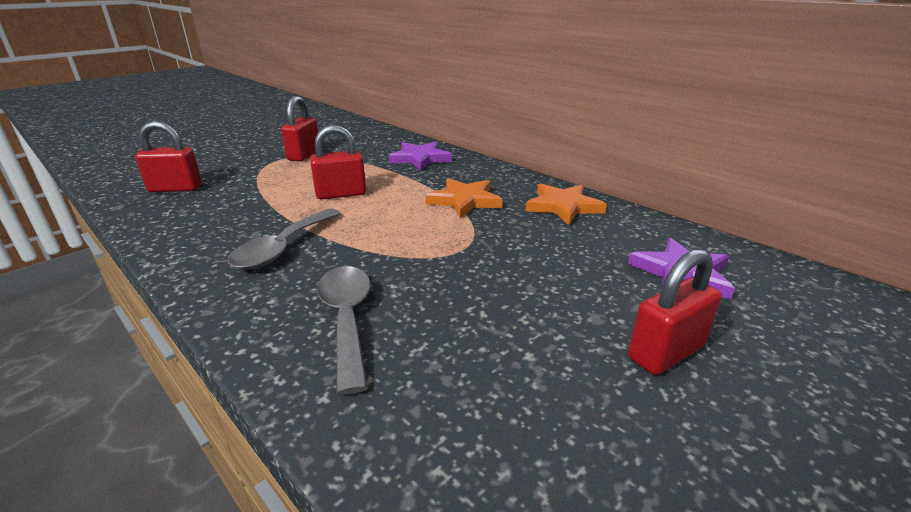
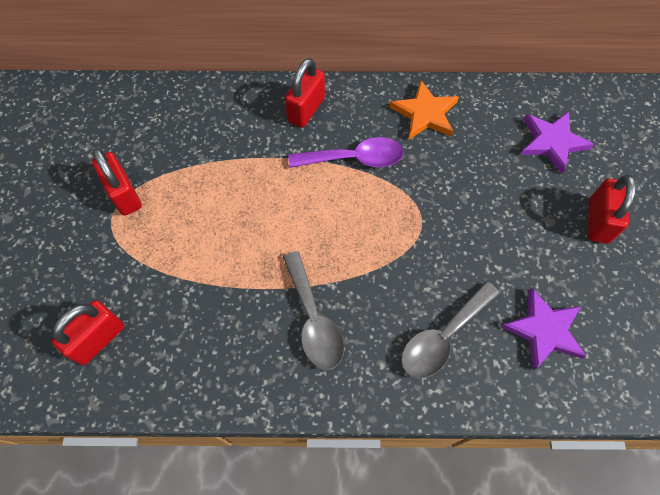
camera: 45 degrees left, 35 degrees up
red padlock [310,125,366,200] -> red padlock moved to [285,58,325,128]
grey spoon [317,266,371,395] -> grey spoon turned 75 degrees counterclockwise [401,281,499,379]
purple star [388,141,452,170] -> purple star moved to [501,288,586,370]
orange star [425,178,503,218] -> purple spoon [288,137,404,168]

